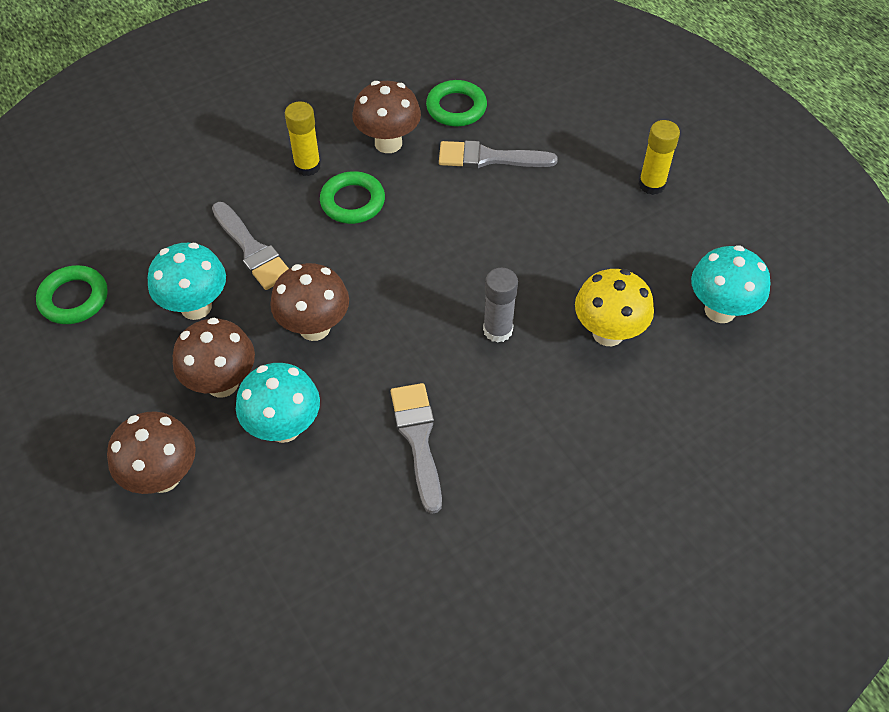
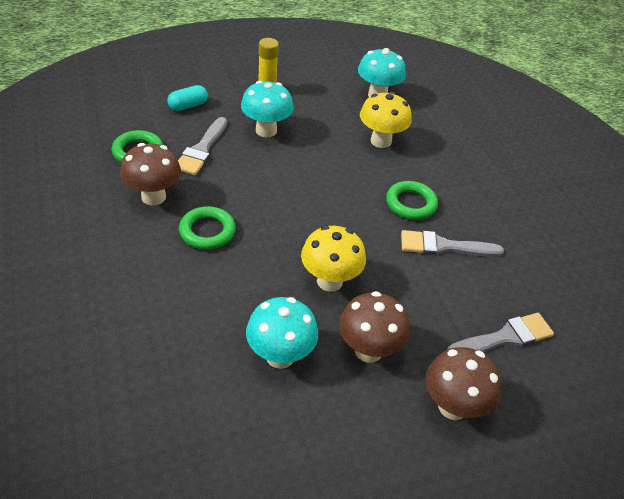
camera: 80 degrees left, 10 degrees down
green ring [36,265,108,324] -> green ring moved to [386,181,438,220]
grey brush [212,202,289,290] -> grey brush moved to [447,313,554,352]
turquoise mushroom [236,363,320,443] -> turquoise mushroom moved to [241,81,293,138]
brown mushroom [270,263,349,341] -> yellow mushroom [301,226,366,292]
yellow glue stick [285,101,321,176] -> none
grey glue stick [483,268,518,343] -> none
none -> turquoise capsule [167,85,208,111]

